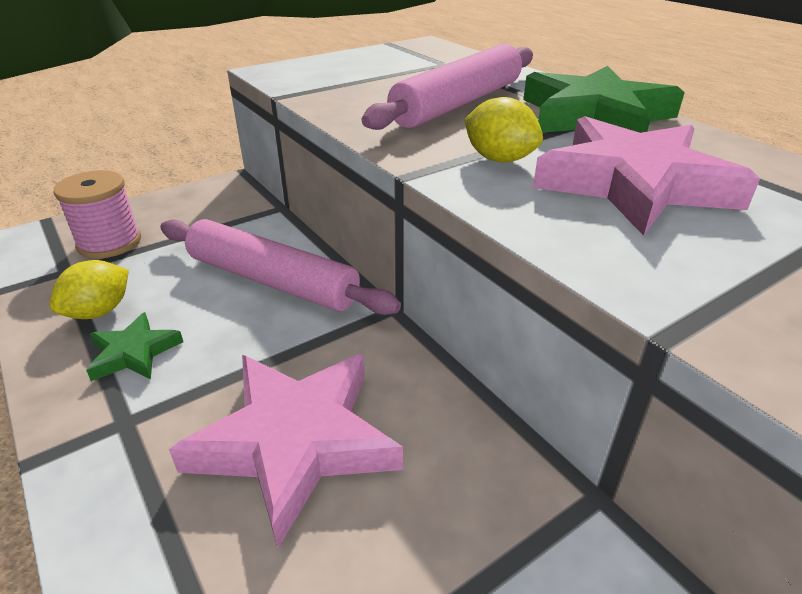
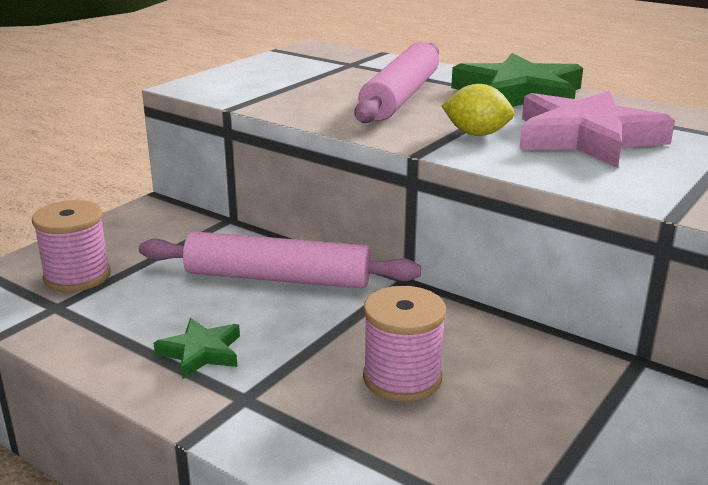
camera: 20 degrees left, 10 degrees down
yellow lemon [50,260,129,319] -> none
pink star [169,354,403,549] -> pink spool [363,286,446,402]

